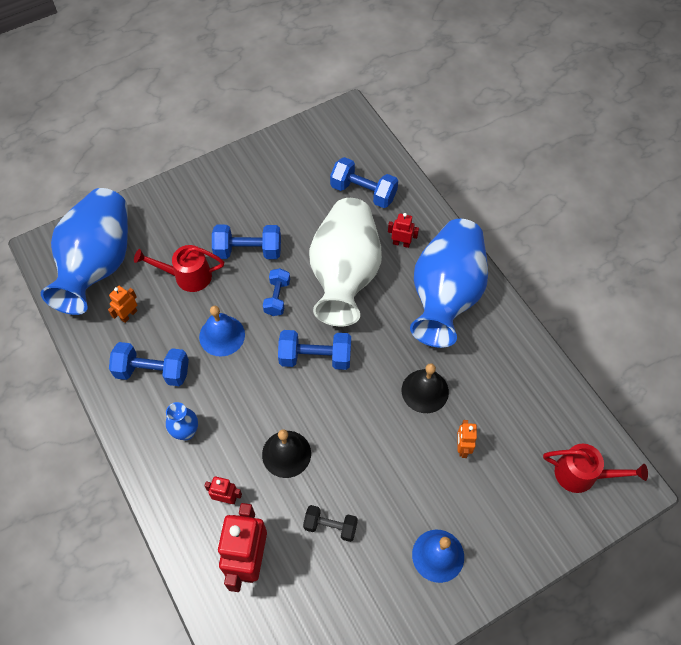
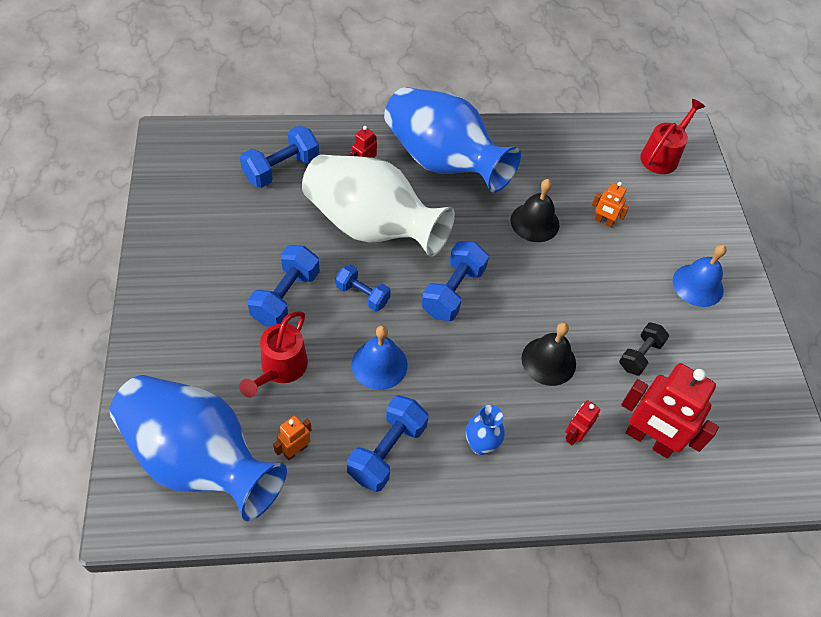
camera: 70 degrees left, 5 degrees down
orange robot [108,286,137,323] -> orange robot turned 75 degrees clockwise [273,415,312,460]

